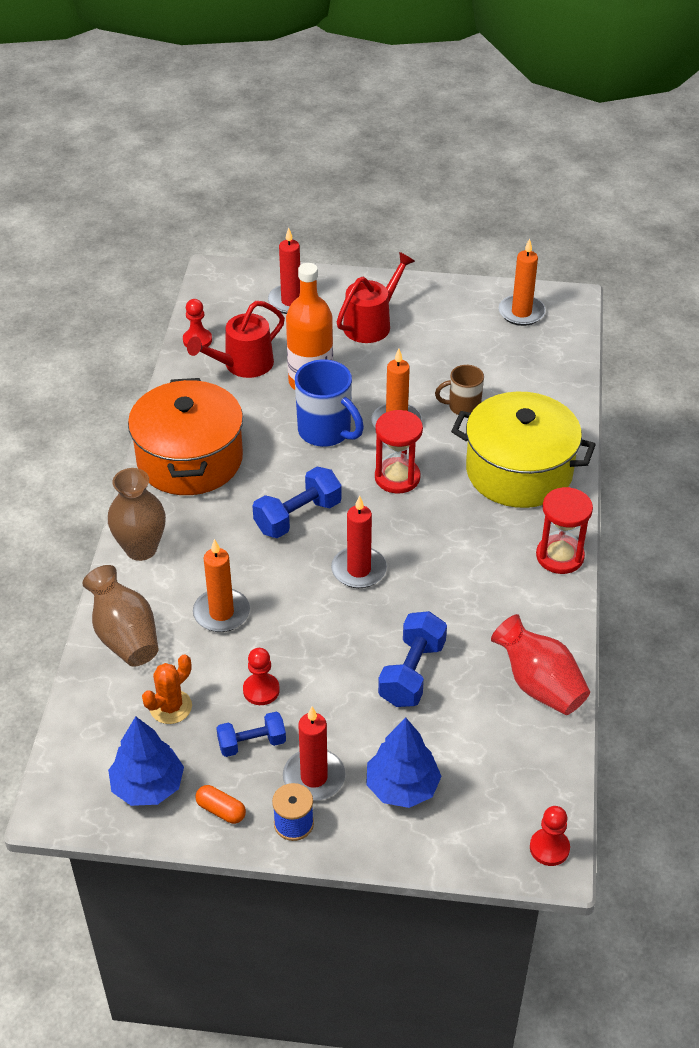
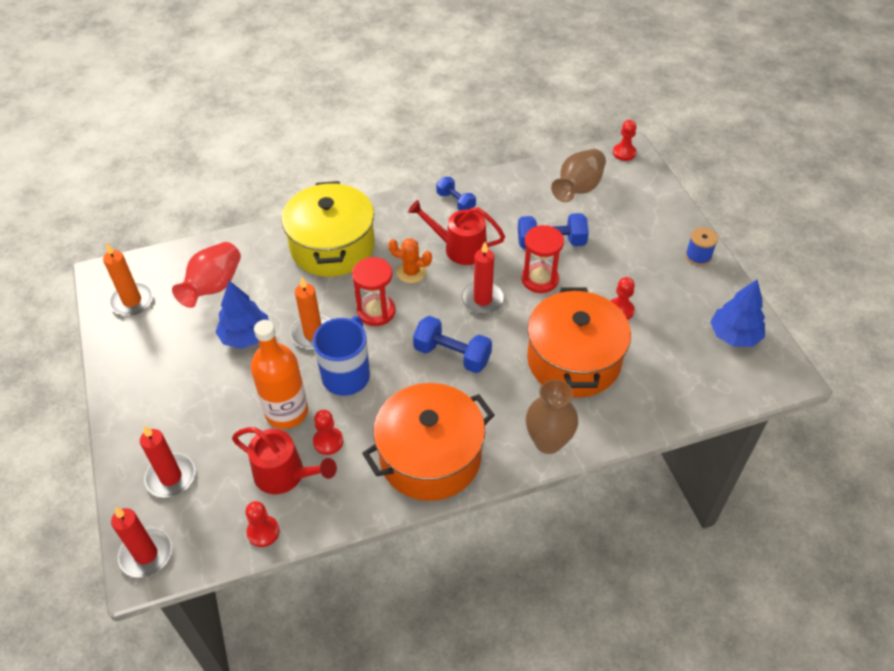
camera: 115 degrees left, 5 degrees up
brown vase [82,565,158,667] -> brown vase moved to [551,149,606,202]
orange cactus [142,654,192,724] -> orange cactus moved to [388,238,432,283]
orange candle [193,539,250,632] -> orange pot [527,287,631,398]
orange capsule [195,785,246,824] -> none
blue dumbbell [216,712,286,757] -> blue dumbbell moved to [436,177,476,211]
red candle [283,707,345,801] -> red candle moved to [111,507,172,578]
red watering can [337,252,415,343] -> red watering can moved to [408,200,505,265]
blue tree [366,717,442,808] -> blue tree moved to [215,281,269,349]
brown mug [435,365,484,415] -> none
red vase [491,614,590,715] -> red vase moved to [172,242,241,308]
red hourglass [536,487,593,574] -> red hourglass moved to [521,225,564,293]
none -> red pawn [313,410,343,455]

